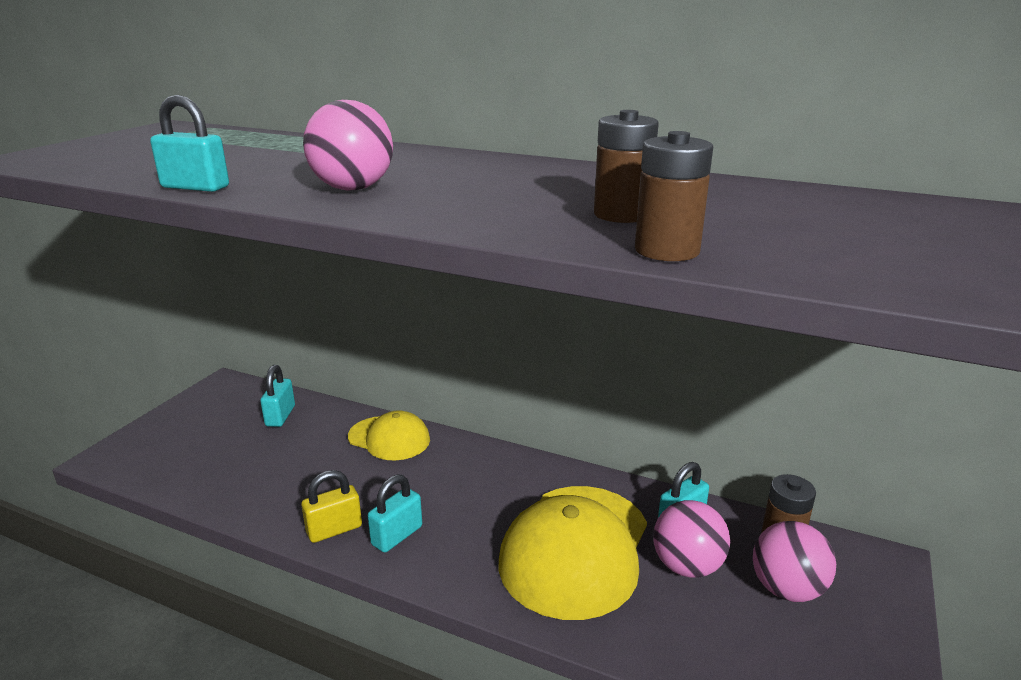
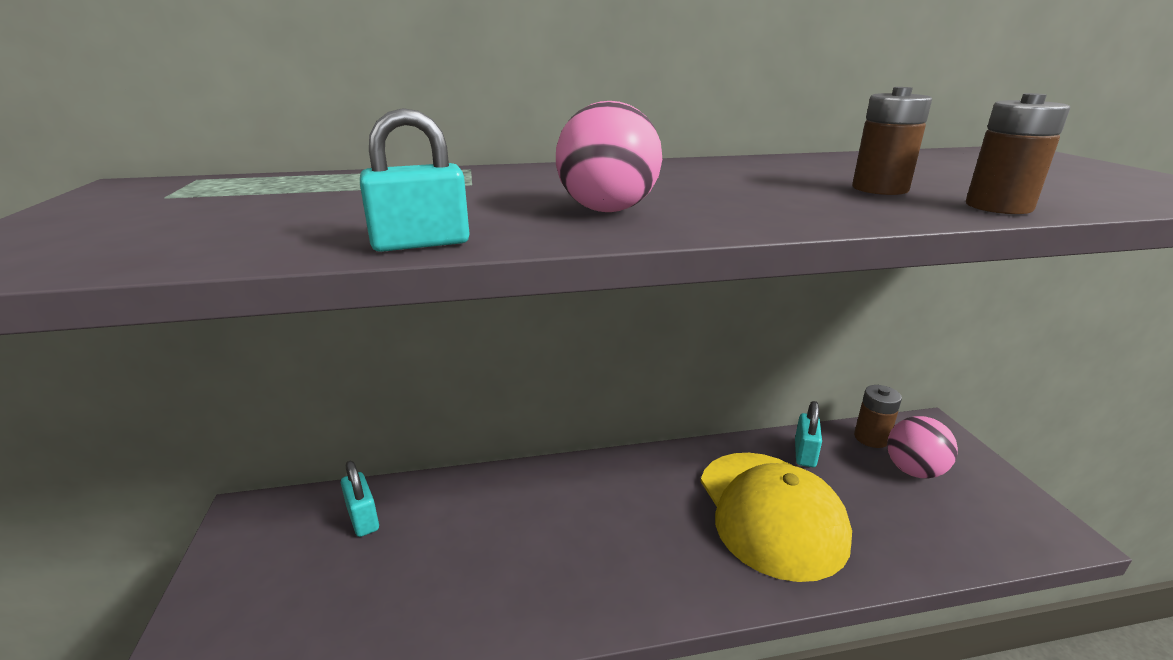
camera: 35 degrees left, 0 degrees up
yellow padlock [301,470,362,543] -> none
yellow cap [348,410,430,460] -> none
turquoise padlock [368,474,422,552] -> none
pink ball [653,500,730,578] -> none

